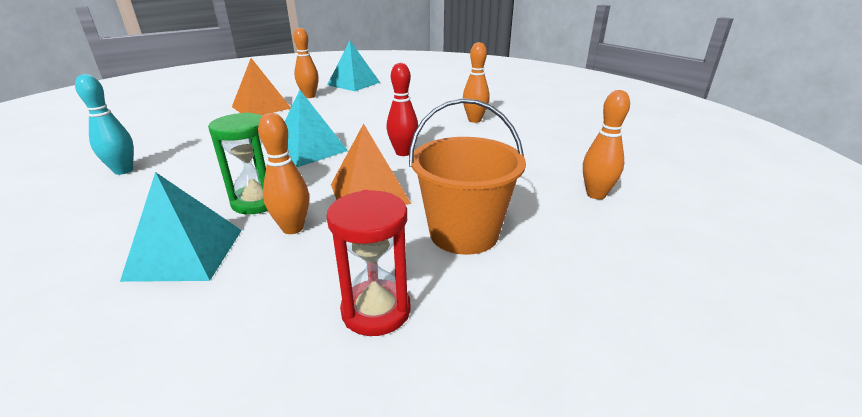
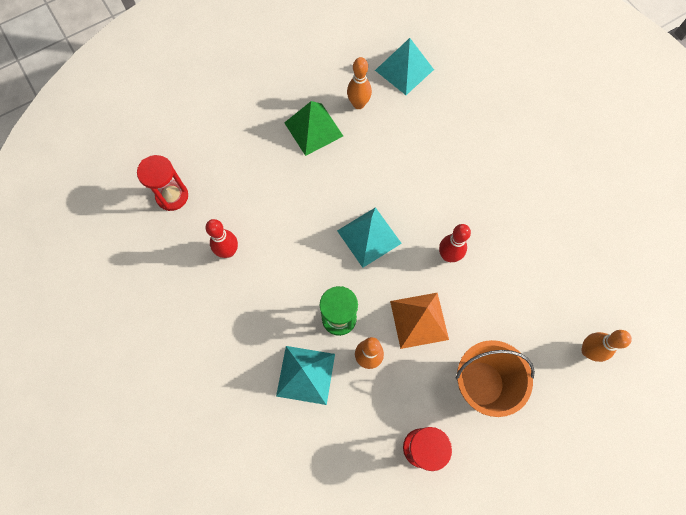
camera: 10 degrees right, 40 degrees up
turquoise bowling pin [75,74,134,175] -> red bowling pin [205,219,238,258]
orange pyramid [232,58,291,115] -> green pyramid [284,101,343,156]
orange bowling pin [463,42,490,123] -> none
none -> red hourglass [137,155,188,211]

